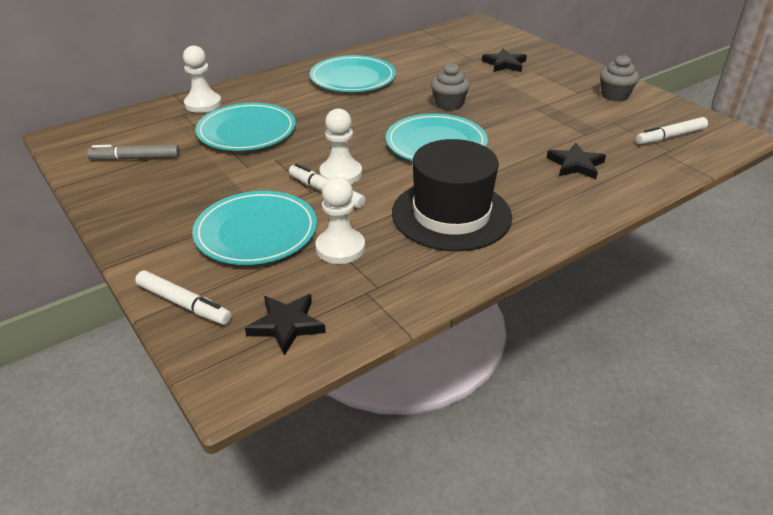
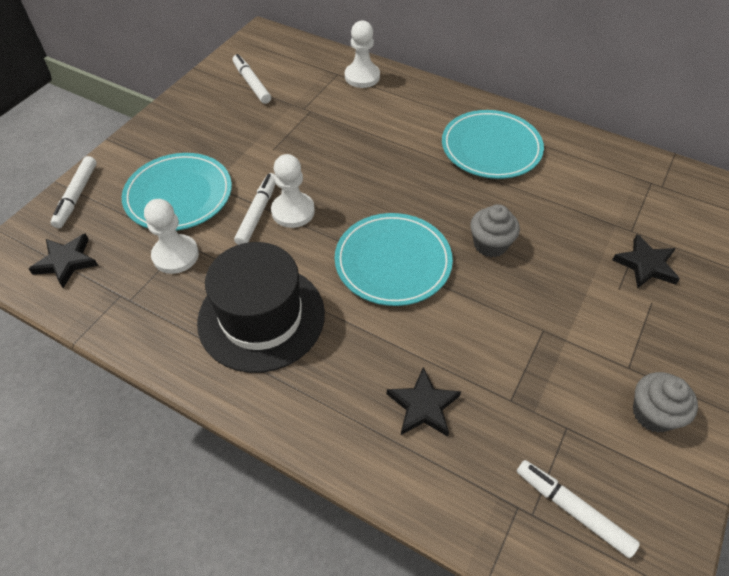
camera: 65 degrees right, 15 degrees up
grey marker [87,144,180,160] -> white marker [233,54,271,104]
turquoise plate [195,102,296,151] -> none

